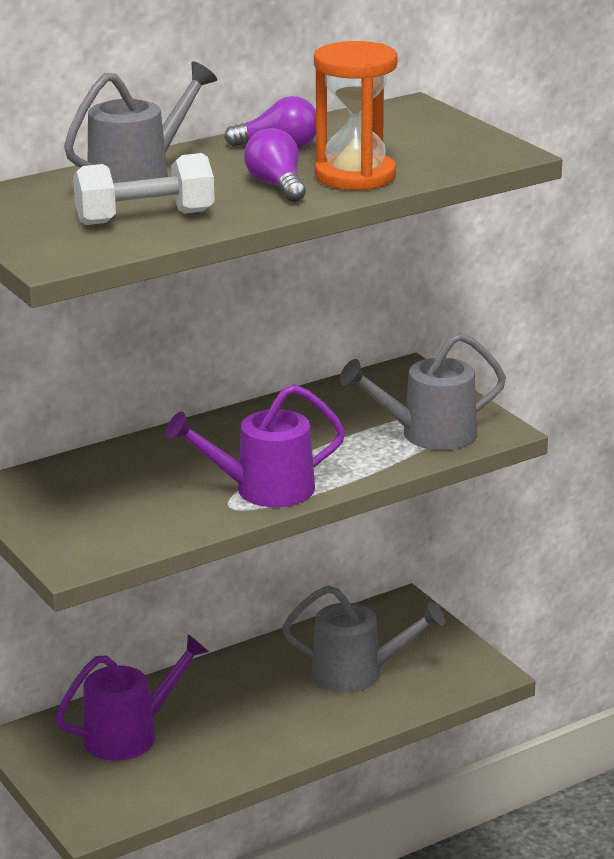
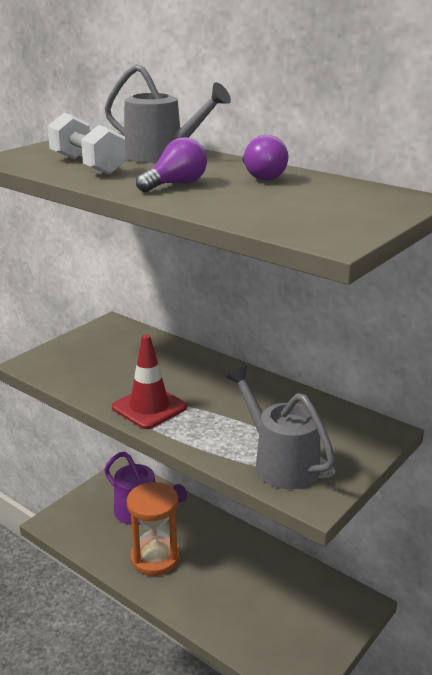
camera: 70 degrees right, 0 degrees up
purple watering can [166,384,345,507] -> red traffic cone [112,335,187,429]
grey watering can [282,586,445,692] -> none
orange hourglass [314,41,398,190] -> orange hourglass moved to [127,482,180,576]

